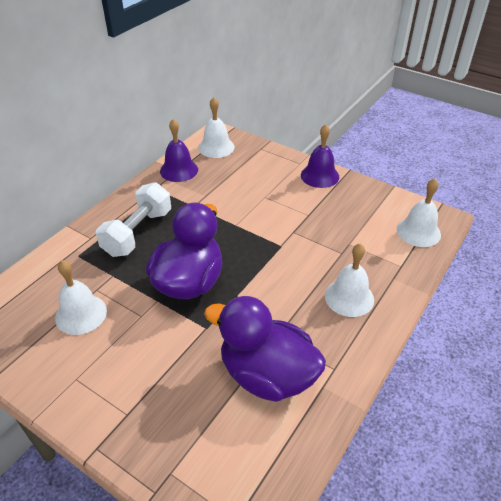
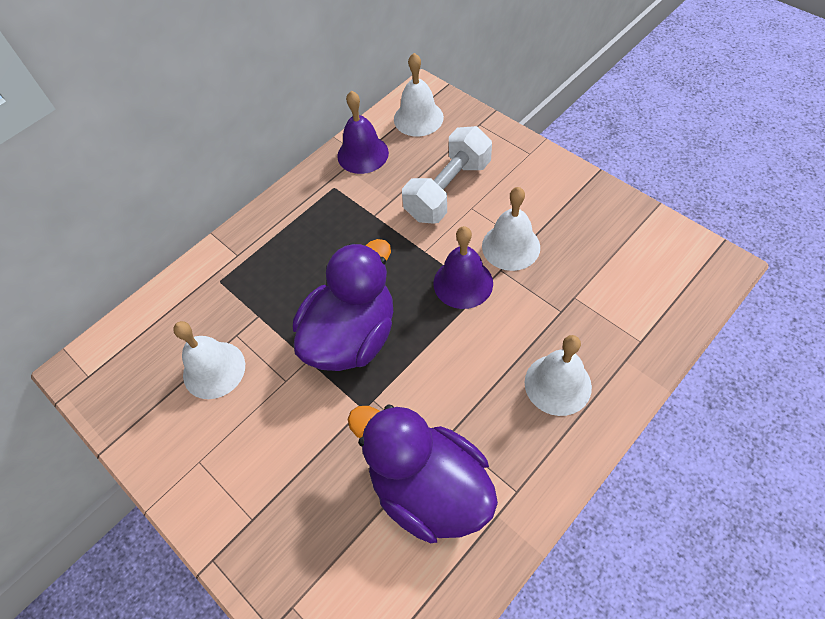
camera: 15 degrees right, 15 degrees up
white dumbbell [96,182,171,257] -> white dumbbell moved to [402,126,492,224]
purple bell [301,124,339,188] -> purple bell moved to [434,226,493,309]
white bell [397,178,441,247] -> white bell moved to [482,187,540,271]

